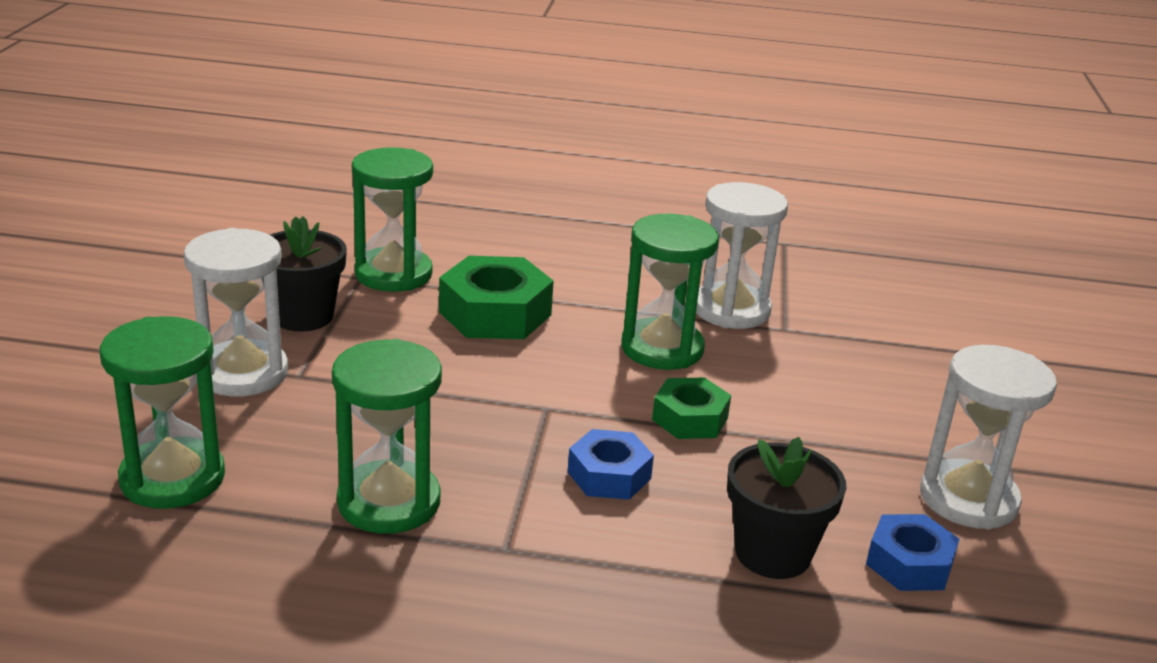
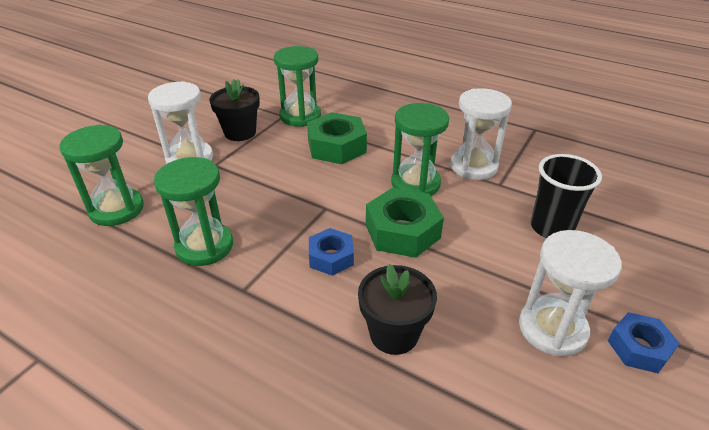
camera: 25 degrees right, 10 degrees up
green nut [652,377,731,439] -> green nut [366,188,444,258], size x1.62
blue nut [866,514,959,591] -> blue nut moved to [608,312,680,373]
none -> black cup [531,154,602,238]

